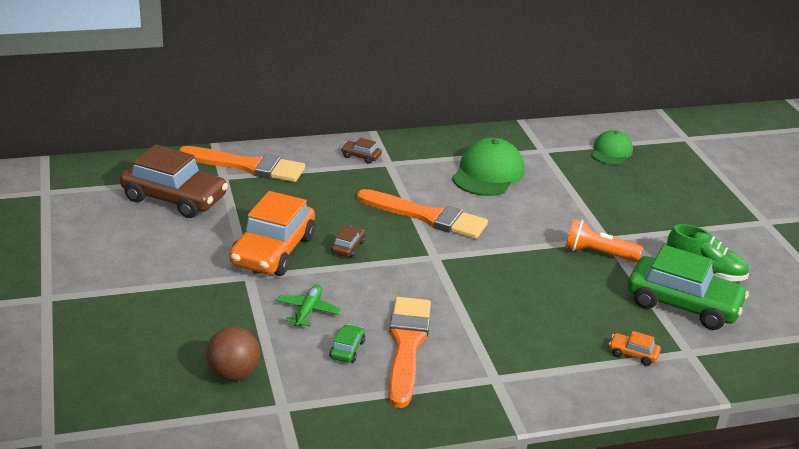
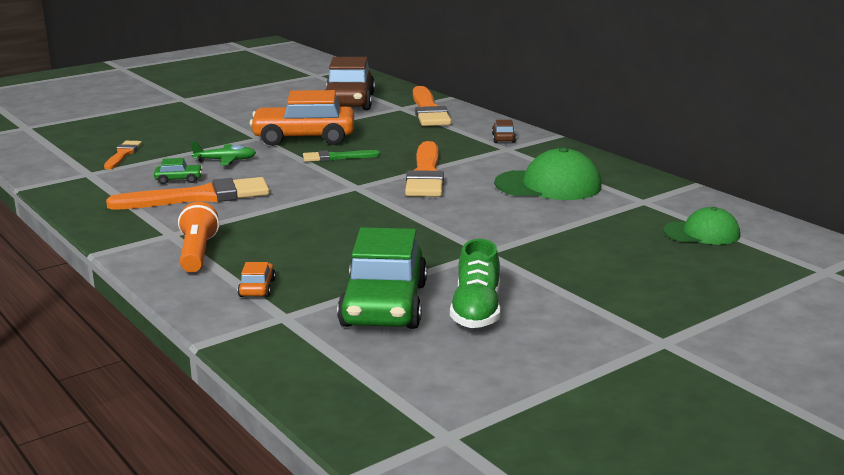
camera: 70 degrees right, 10 degrees down
brown ball [206,326,260,381] -> orange brush [104,141,142,169]
brown car [331,226,365,258] -> green brush [303,150,380,162]
orange flashlight [565,219,643,262] -> orange flashlight moved to [178,202,219,272]

